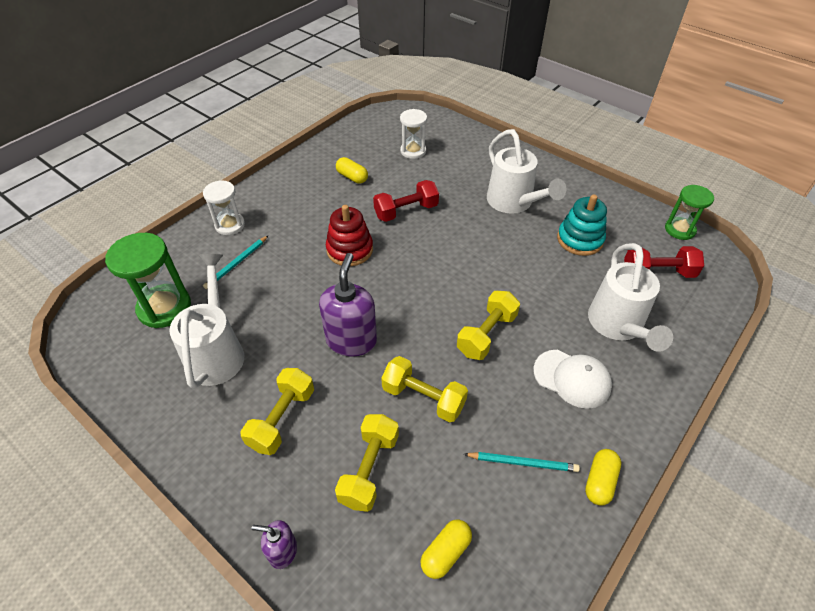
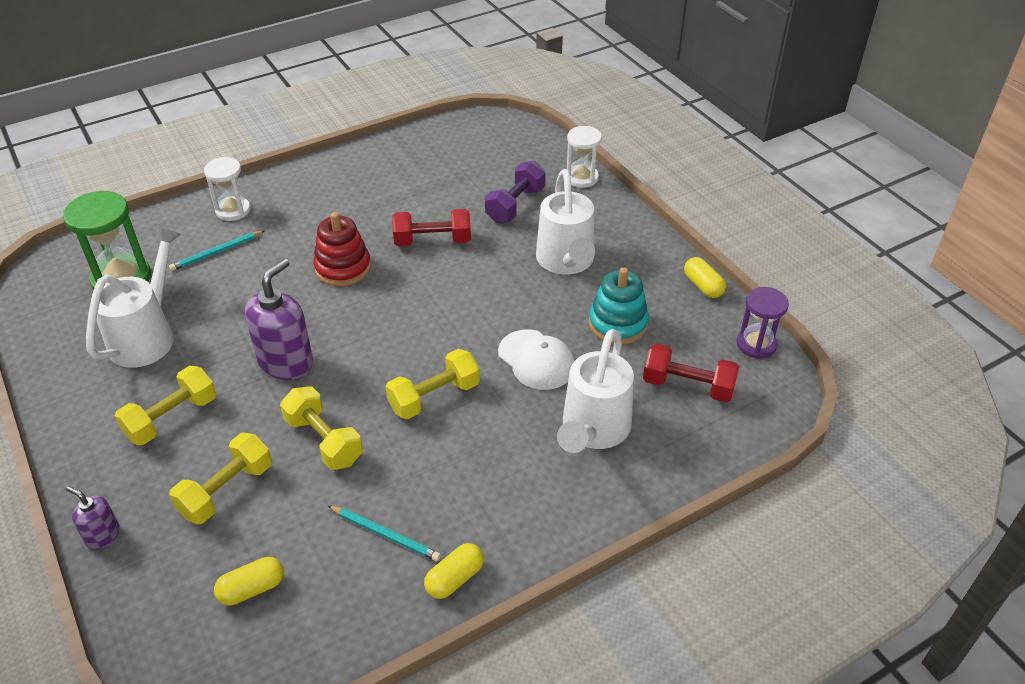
camera: 20 degrees right, 5 degrees down
yellow capsule [336,157,368,184] -> yellow capsule moved to [684,257,726,298]
white hourglass [400,109,427,159] -> white hourglass moved to [567,126,602,188]
white cap [533,350,612,409] -> white cap moved to [498,329,574,390]
green hourglass [665,185,714,240] -> purple hourglass [737,287,789,358]
none -> purple dumbbell [485,161,546,223]

